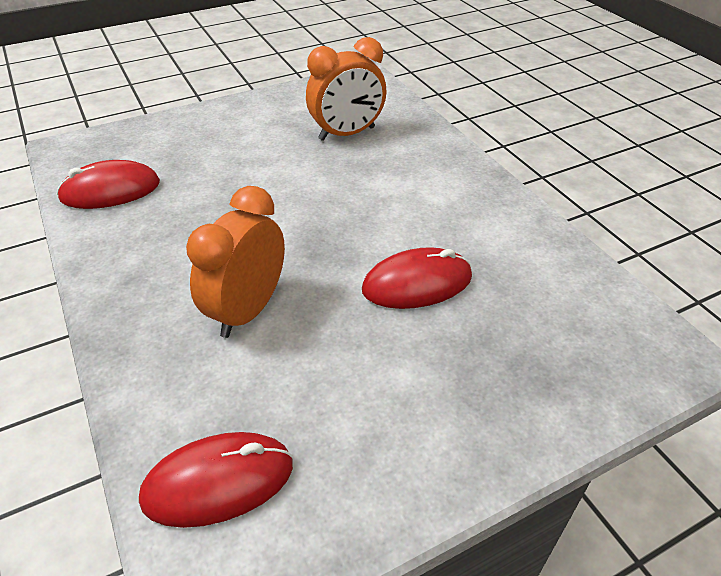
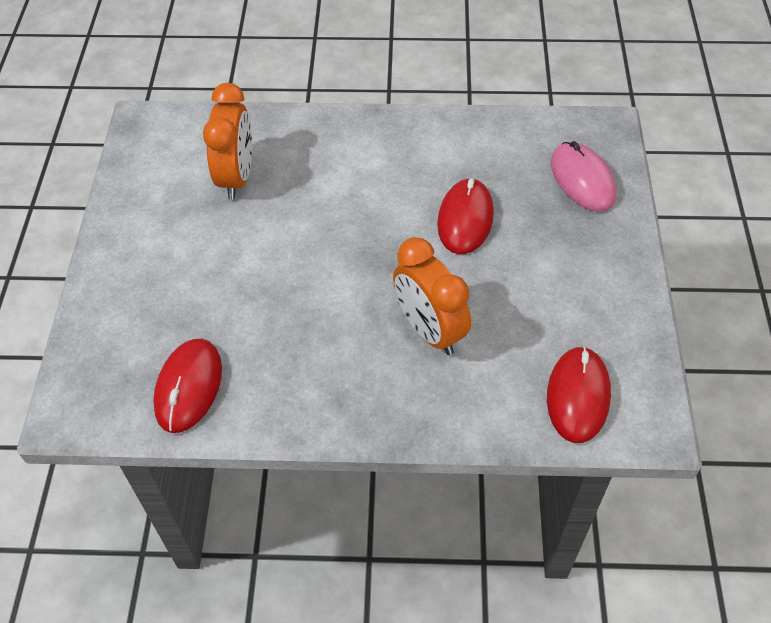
camera: 60 degrees left, 10 degrees up
none -> pink mouse [551,141,616,212]

